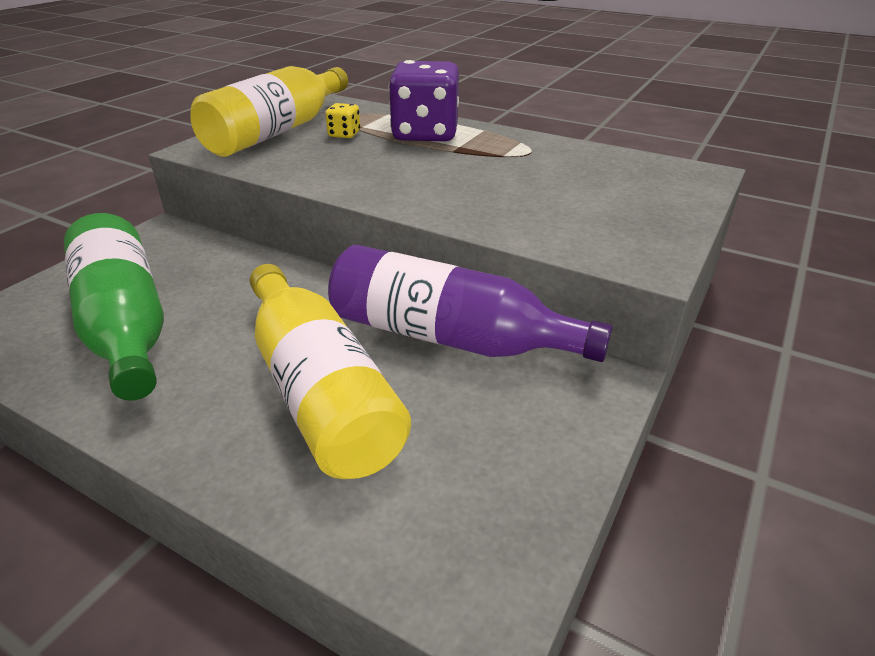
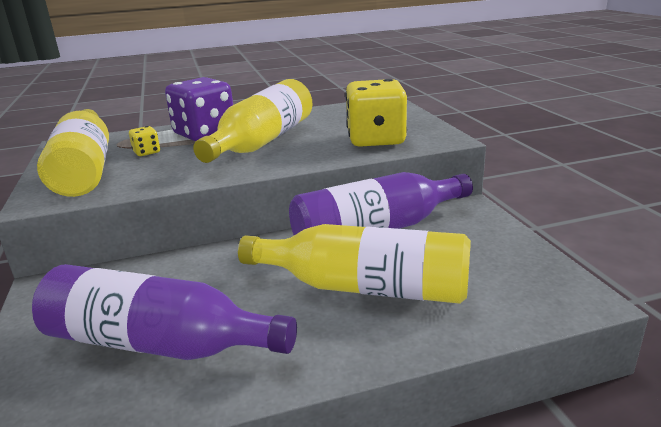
camera: 45 degrees left, 10 degrees down
green bottle [64,213,164,401] -> purple bottle [32,264,297,360]
none -> yellow bottle [193,79,312,163]
none -> yellow dice [345,79,407,147]

